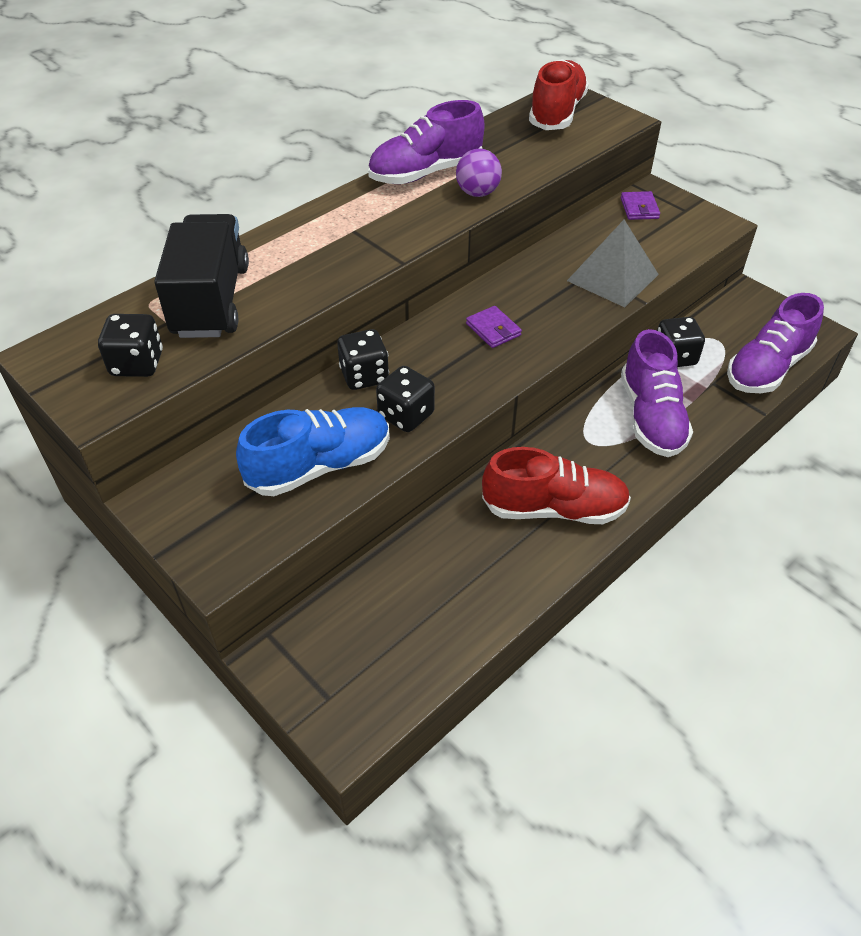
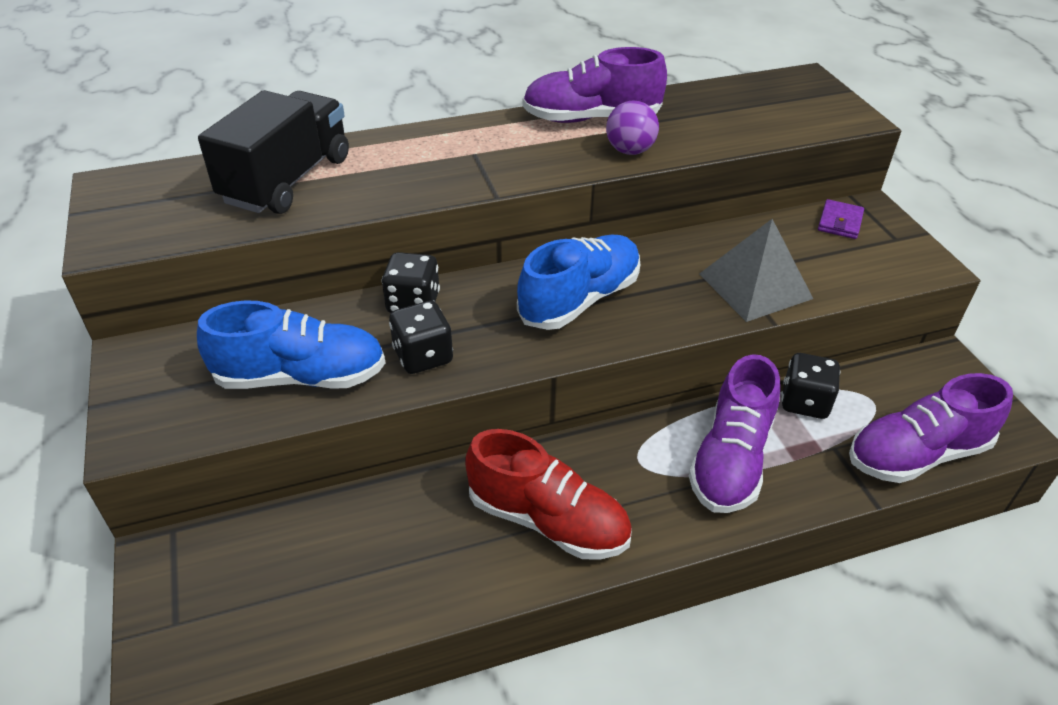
camera: 25 degrees right, 5 degrees down
black dice [98,314,163,377] -> none
purple wallet [466,306,522,348] -> blue shoe [517,235,640,330]
red shoe [529,59,589,130] -> none

